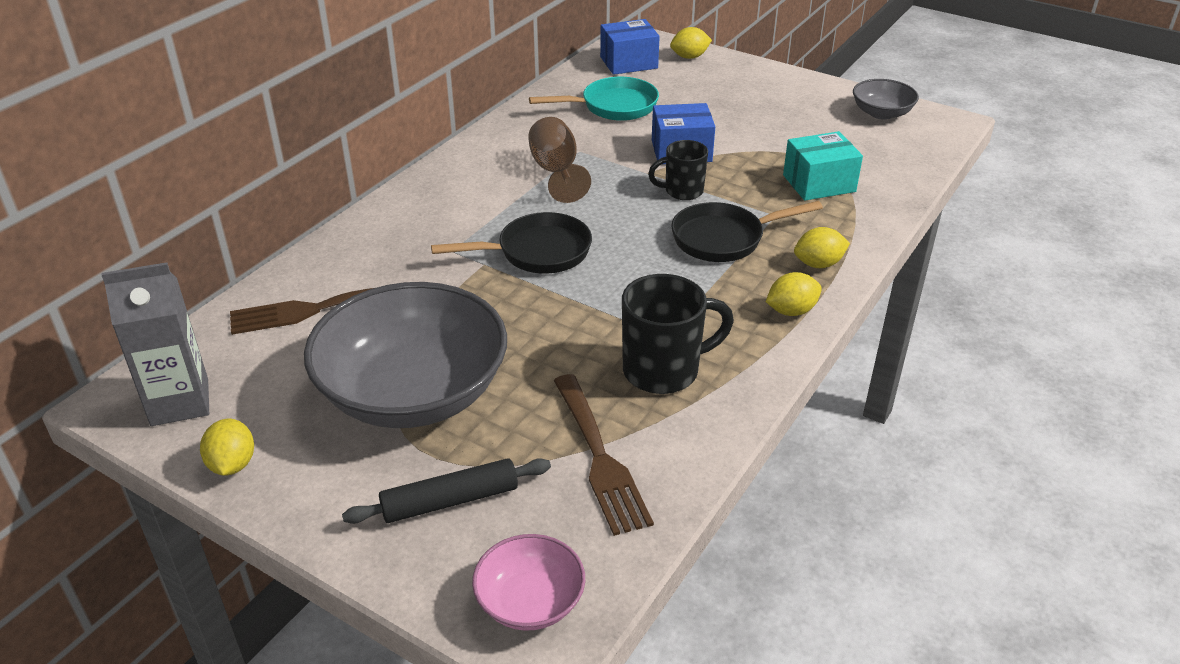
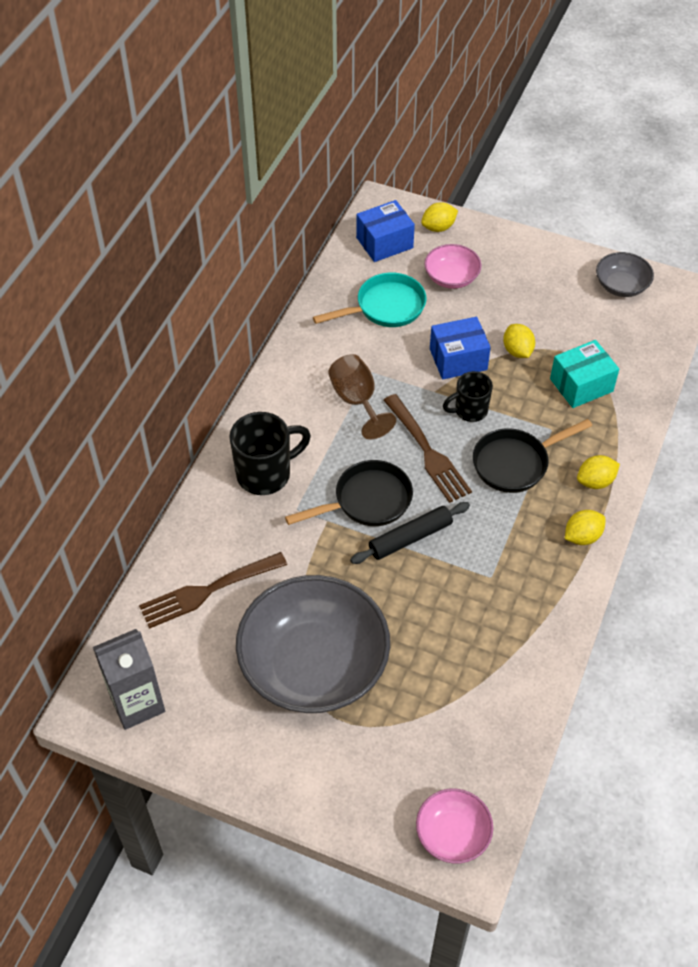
camera: 10 degrees left, 15 degrees up
yellow lemon [200,419,254,476] -> yellow lemon moved to [503,324,535,358]
black rolling pin [342,458,551,524] -> black rolling pin moved to [350,502,470,564]
brown fork [553,374,654,536] -> brown fork moved to [383,394,472,503]
black mug [622,274,734,394] -> black mug moved to [229,412,311,495]
none -> pink bowl [424,244,481,289]

